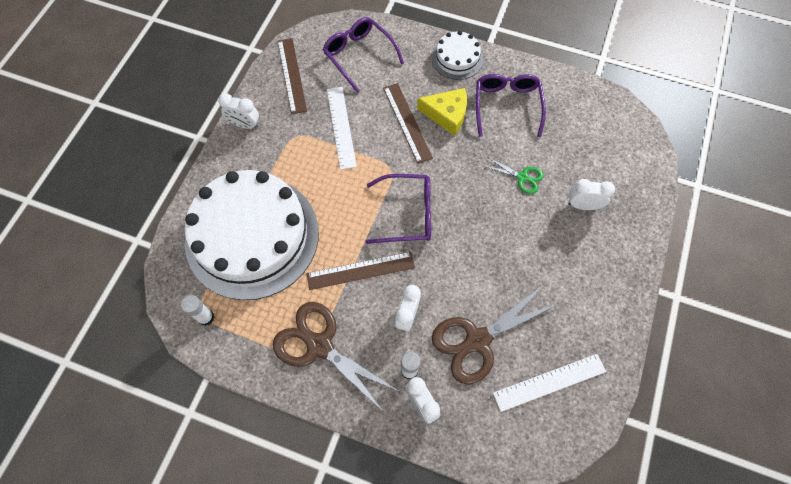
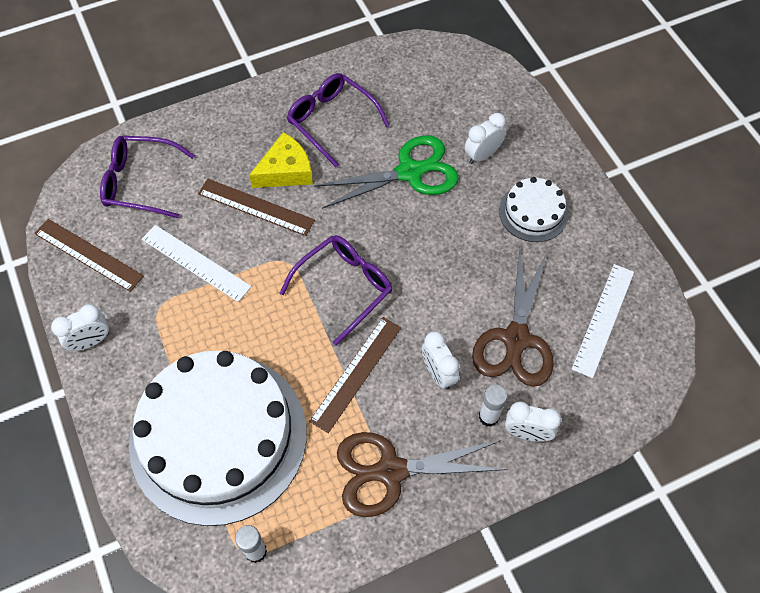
camera: 45 degrees left, 5 degrees down
white cake [432,31,483,80] -> white cake moved to [499,177,569,242]
green scissors [484,157,544,194] -> green scissors [314,135,459,209], size x1.97

